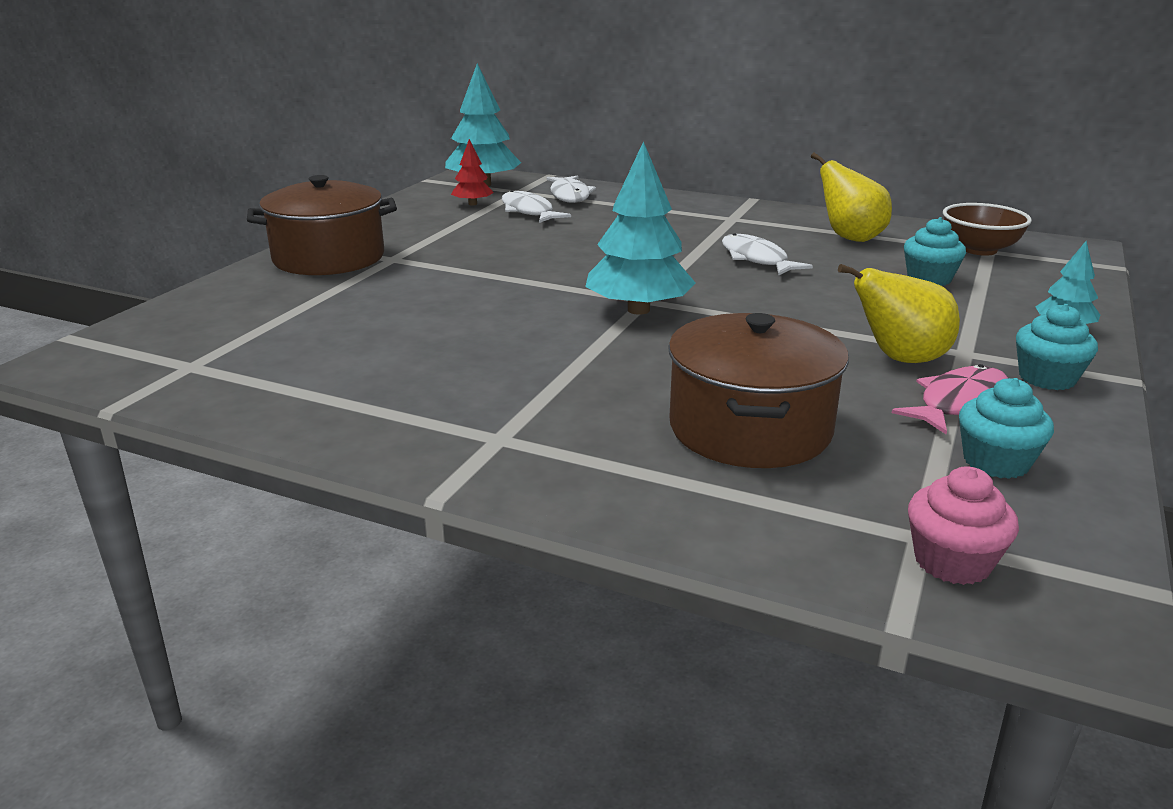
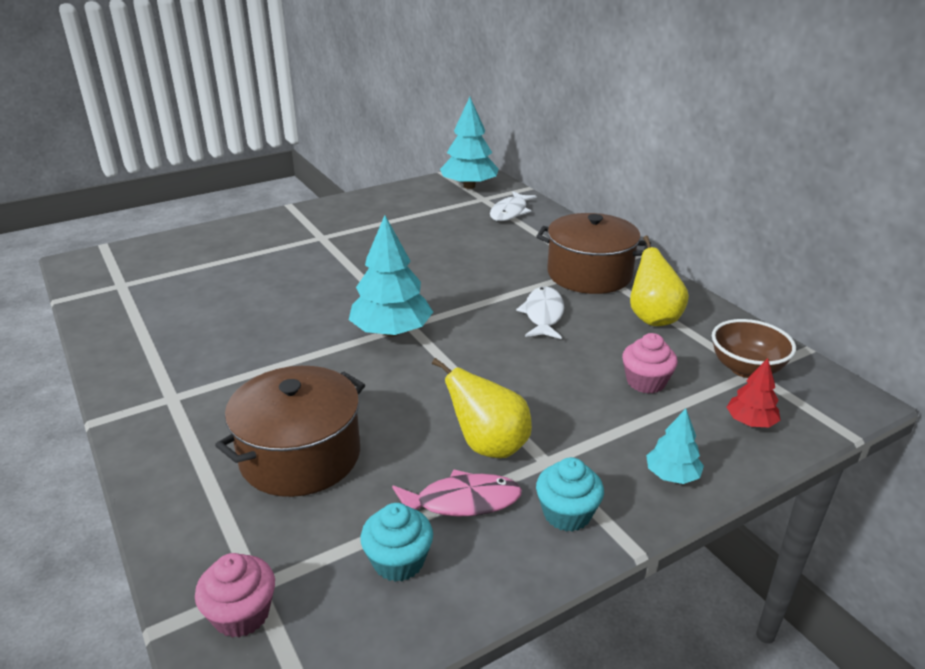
camera: 35 degrees right, 5 degrees up
brown pot [247,175,397,275] -> brown pot moved to [536,213,651,294]
red tree [451,139,494,206] -> red tree moved to [727,358,781,427]
white fish [502,190,571,223] -> none
turquoise cupcake [904,217,966,286] -> pink cupcake [622,333,678,394]

